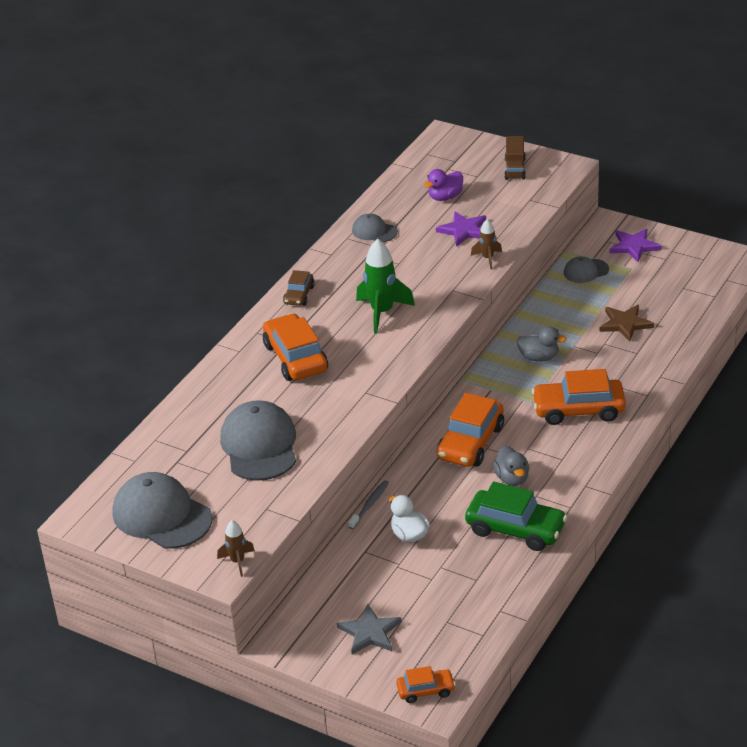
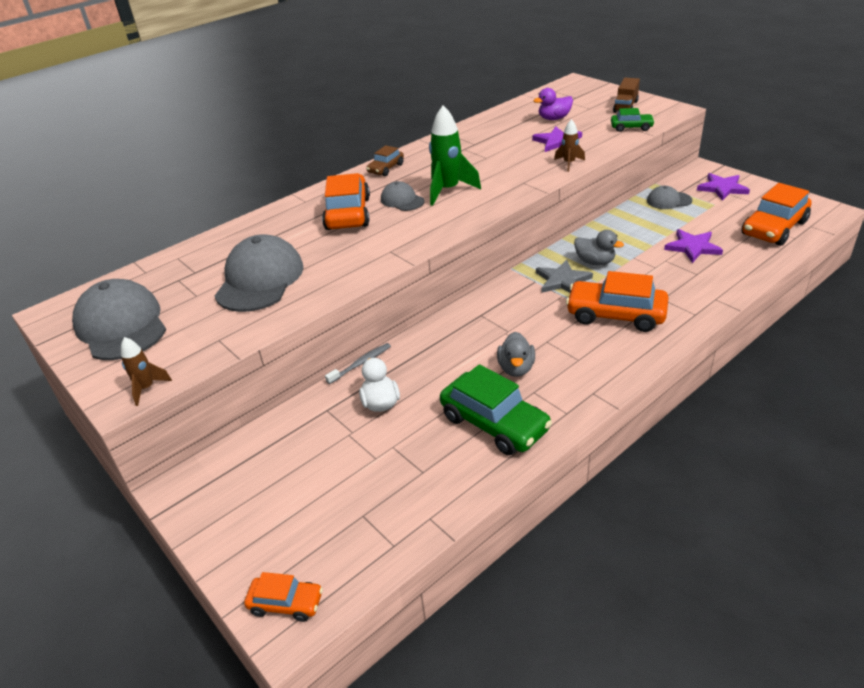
camera: 20 degrees right, 0 degrees up
grey star [337,604,402,655] -> grey star moved to [536,260,593,293]
grey cap [352,214,398,242] -> grey cap moved to [381,181,425,211]
orange car [437,393,504,467] -> orange car moved to [742,183,812,246]
brown star [599,305,654,342] -> purple star [664,229,723,263]
none -> green car [611,108,655,132]

